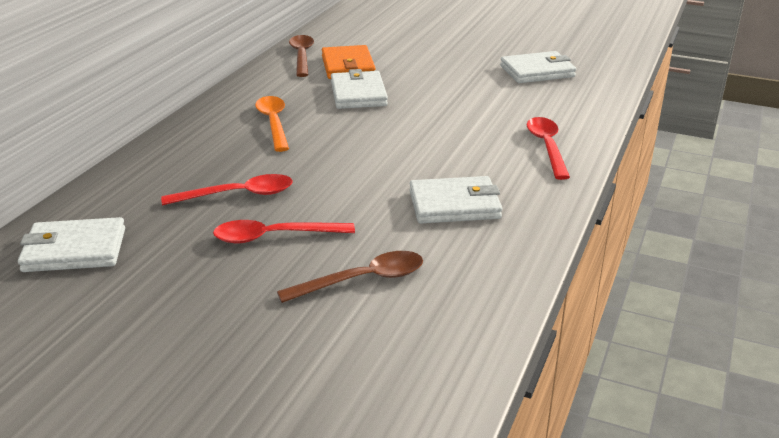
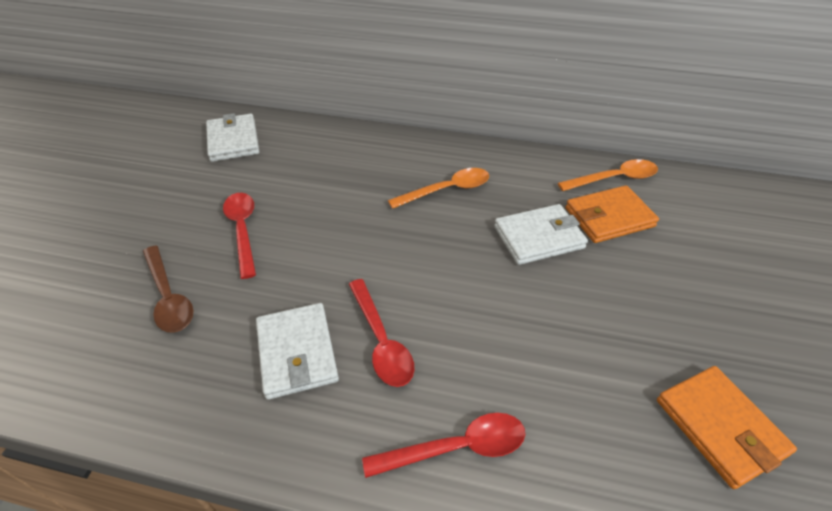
camera: 80 degrees right, 15 degrees up
red spoon [161,174,293,205] -> red spoon moved to [349,279,414,387]
brown spoon [289,35,314,77] -> orange spoon [558,159,658,191]
white wallet [500,51,576,83] -> orange wallet [657,366,797,489]

